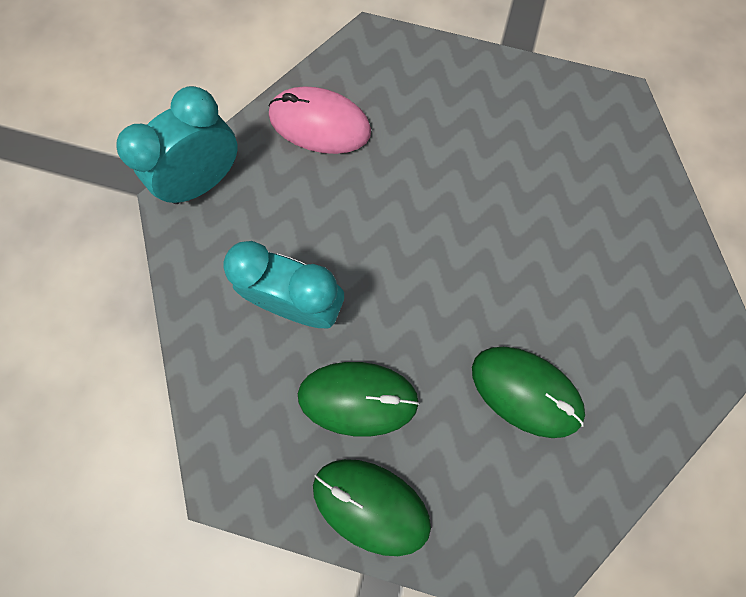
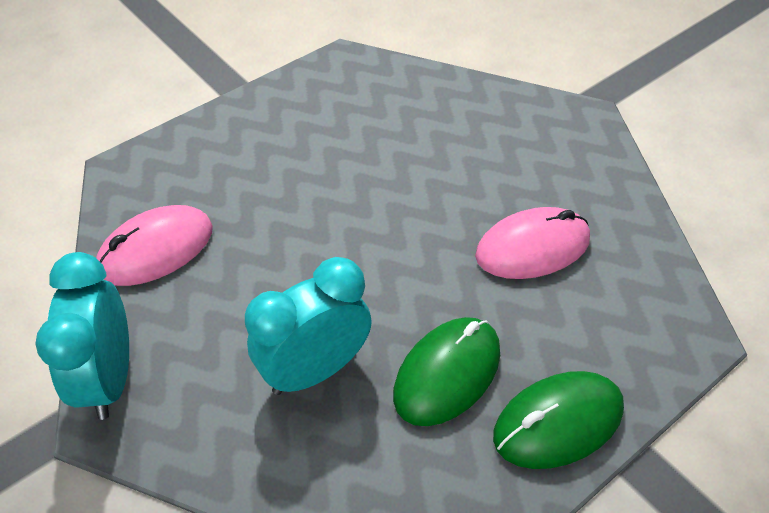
camera: 55 degrees left, 25 degrees down
green mouse [472,347,585,438] -> pink mouse [475,207,590,279]

